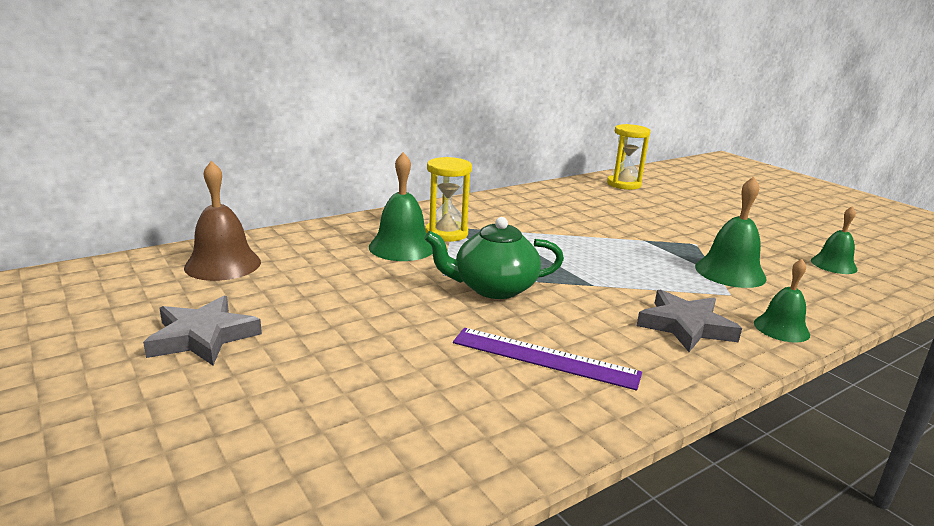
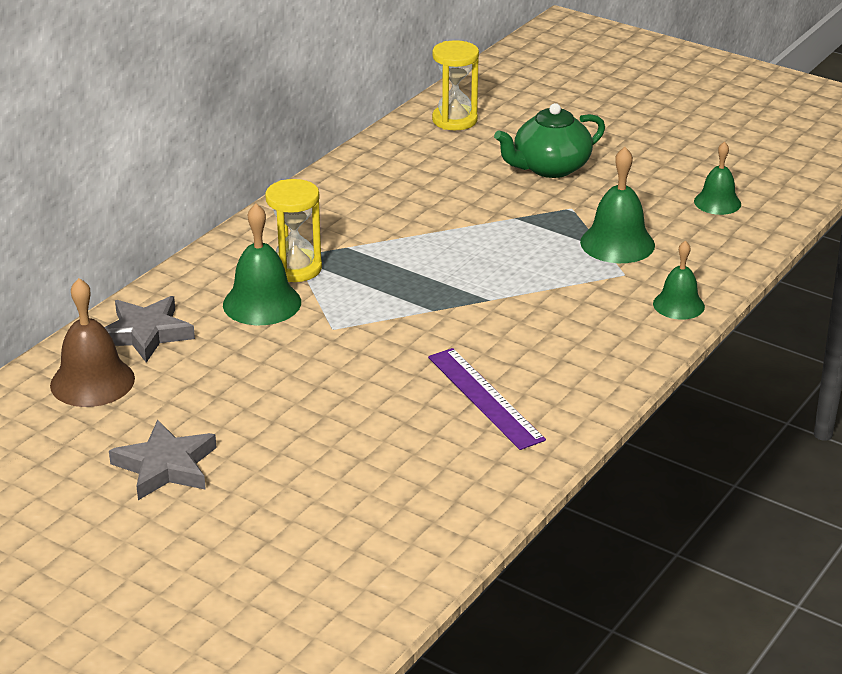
camera: 20 degrees left, 10 degrees up
green teapot [424,217,564,299] -> green teapot moved to [494,103,605,178]
purple ruler [453,328,642,391] -> purple ruler turned 60 degrees clockwise [428,348,546,450]
grey star [637,289,742,352] -> grey star moved to [104,296,195,363]

